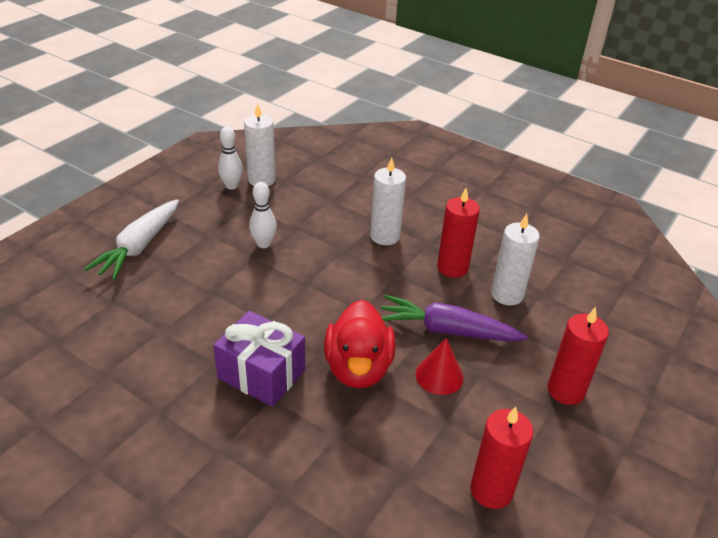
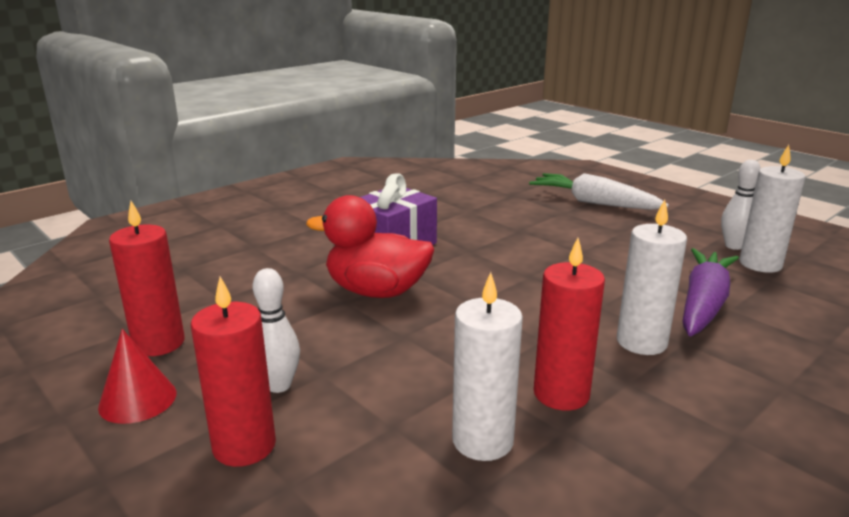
camera: 105 degrees right, 15 degrees down
white bowling pin [249,182,277,248] -> white bowling pin moved to [253,268,300,393]
purple carrot [381,295,528,342] -> purple carrot moved to [683,248,739,336]
red cone [415,338,464,395] -> red cone moved to [98,329,176,424]

